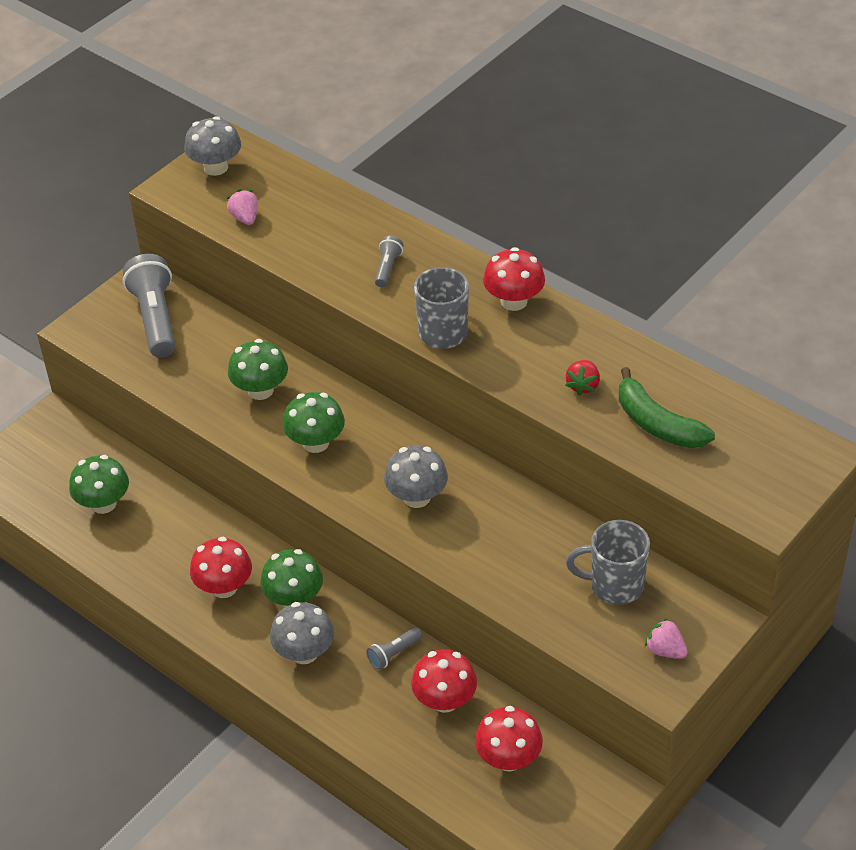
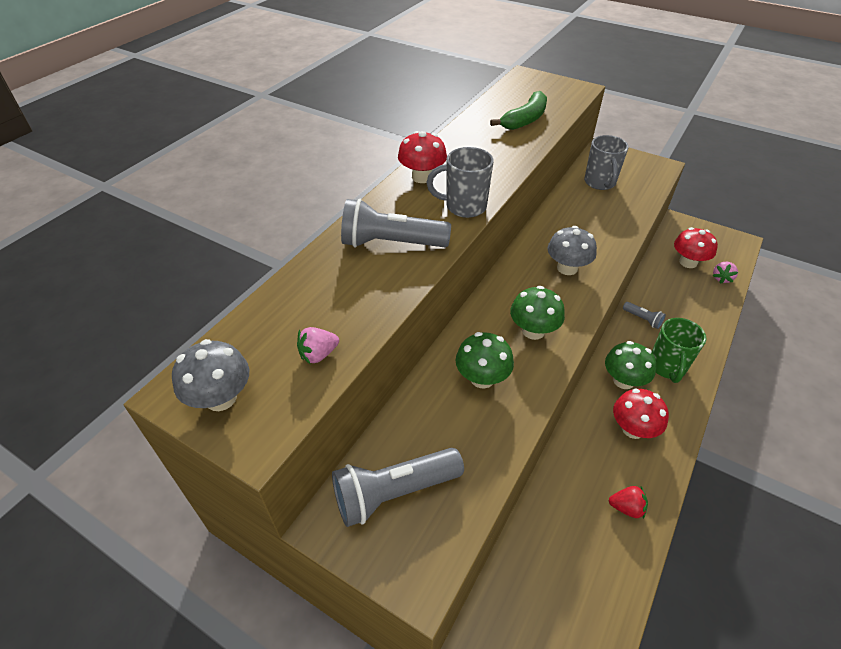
camera: 100 degrees left, 0 degrees up
green mushroom [69,455,129,514] -> none
grey mushroom [270,602,334,664] -> green mug [652,318,706,383]
grey flashlight [375,236,403,287] -> grey flashlight [341,199,451,247], size x2.11
red mushroom [411,649,477,713] -> none
red strawberry [565,360,600,396] -> red strawberry moved to [609,486,648,519]
pink strawberry [645,618,688,659] -> pink strawberry moved to [713,262,738,284]

